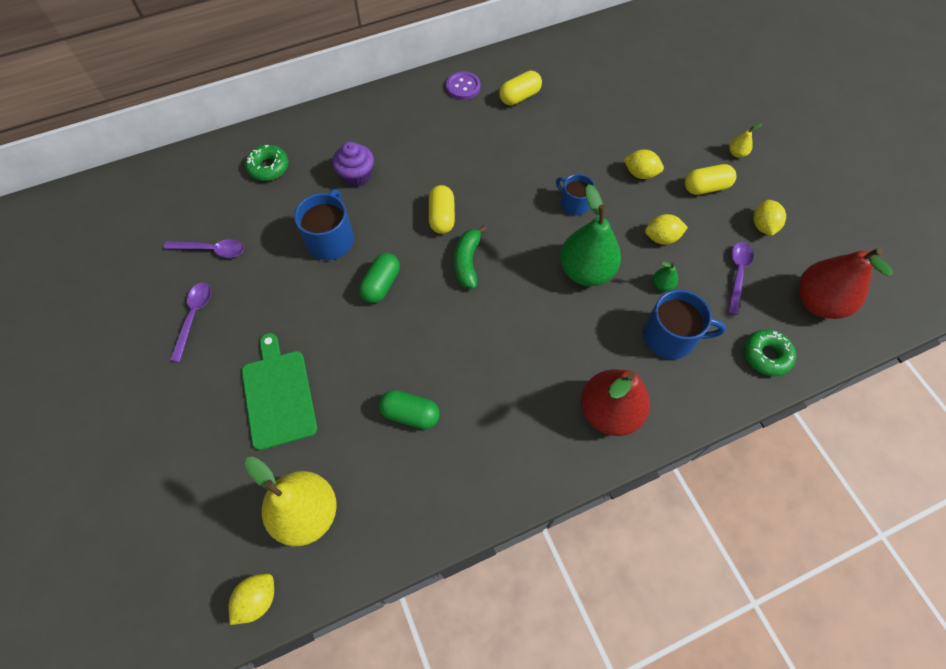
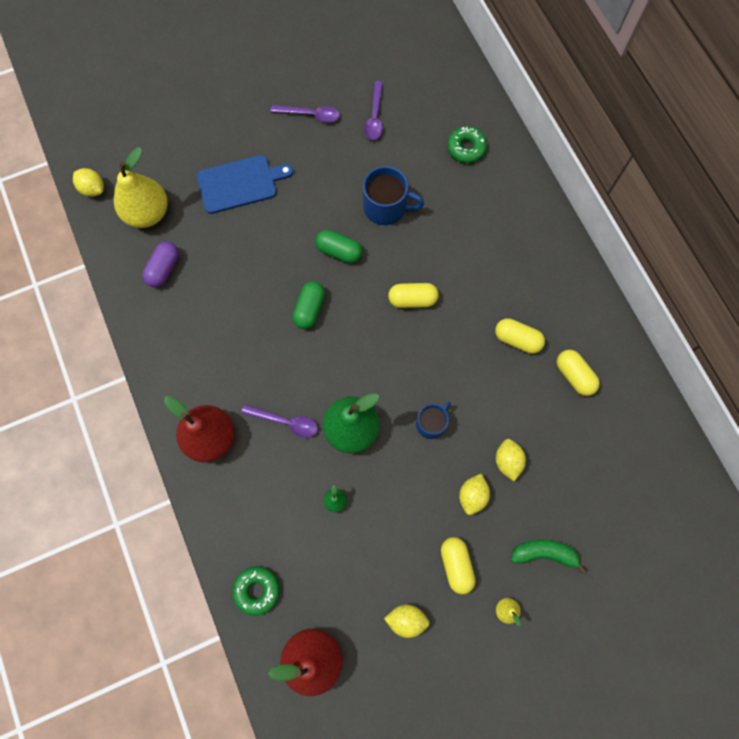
camera: 90 degrees right, 10 degrees up
green cutting board [242,333,317,450] -> blue cutting board [197,155,293,214]
purple cupcake [332,142,374,187] -> none
green capsule [379,390,440,429] -> green capsule moved to [292,281,325,329]
purple button [446,71,481,100] -> none
green banana [454,225,487,289] -> green banana moved to [511,540,586,574]
blue mug [643,290,726,359] -> none
yellow lemon [645,214,688,244] -> yellow lemon moved to [496,439,526,481]
purple spoon [728,242,754,315] -> purple spoon moved to [241,404,318,438]
none -> purple capsule [142,241,179,288]
none -> yellow capsule [495,318,545,354]

